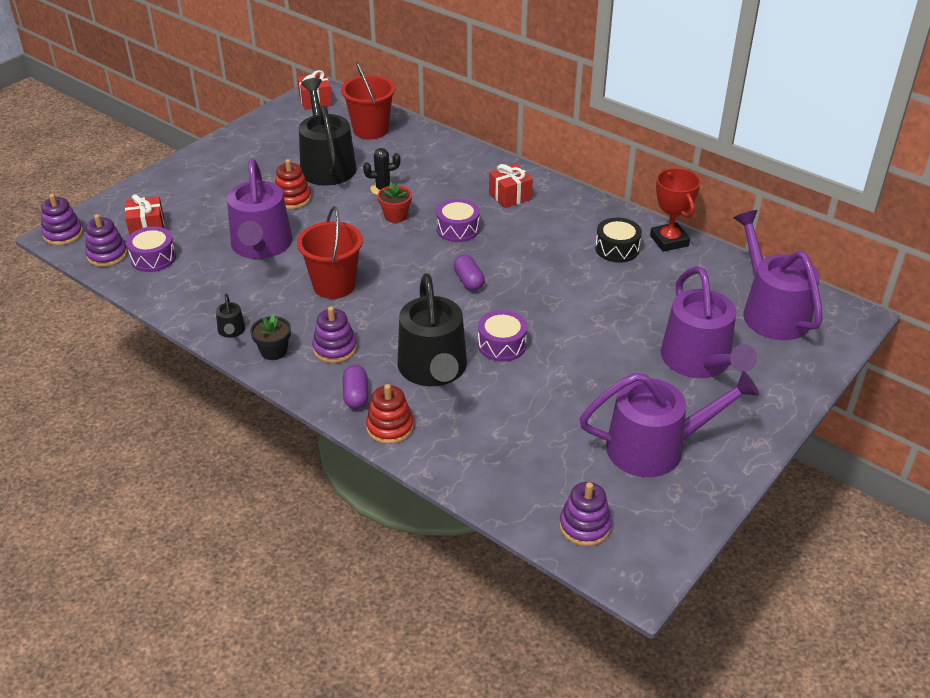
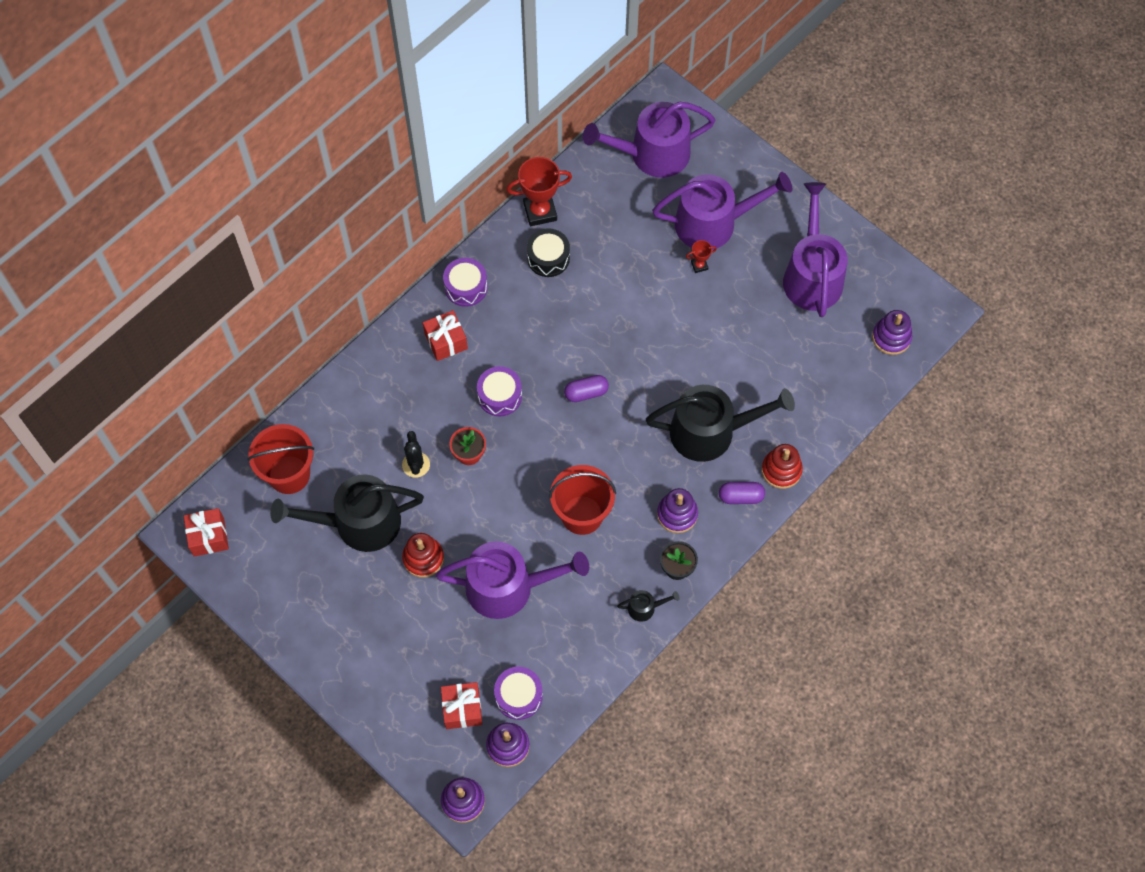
camera: 85 degrees left, 25 degrees up
purple drum [478,310,527,362] -> purple drum moved to [443,258,488,307]
none -> red trophy [686,240,717,273]

